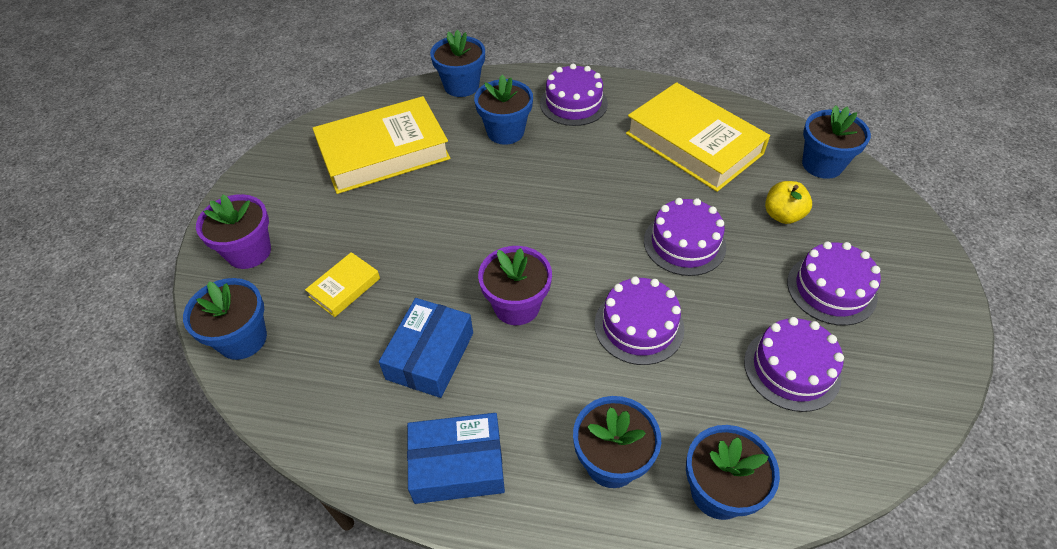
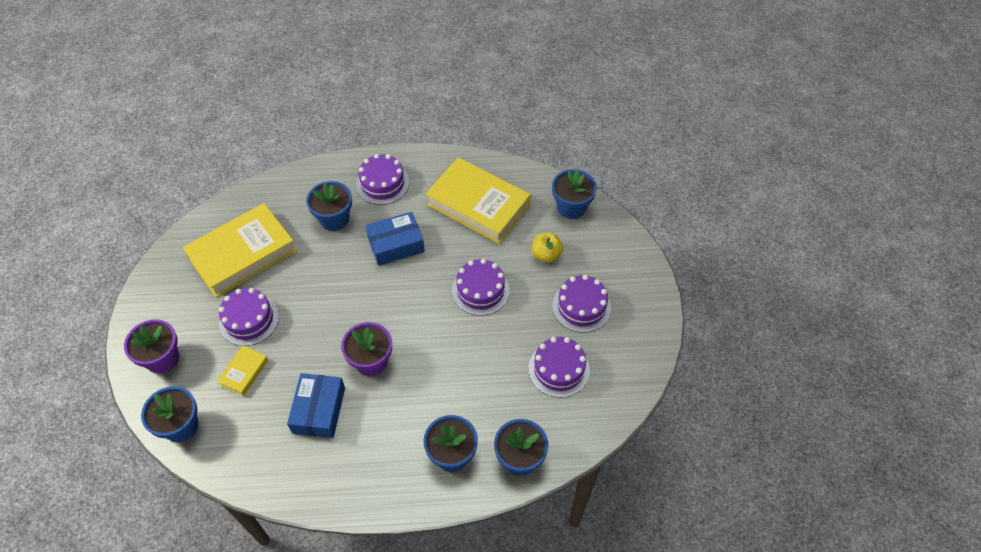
camera: 15 degrees left, 5 degrees up
blue box [407,413,505,504] -> blue box moved to [366,212,425,266]
blue flower pot [430,30,485,97] -> none
purple cake [595,276,685,365] -> purple cake moved to [219,288,279,346]

